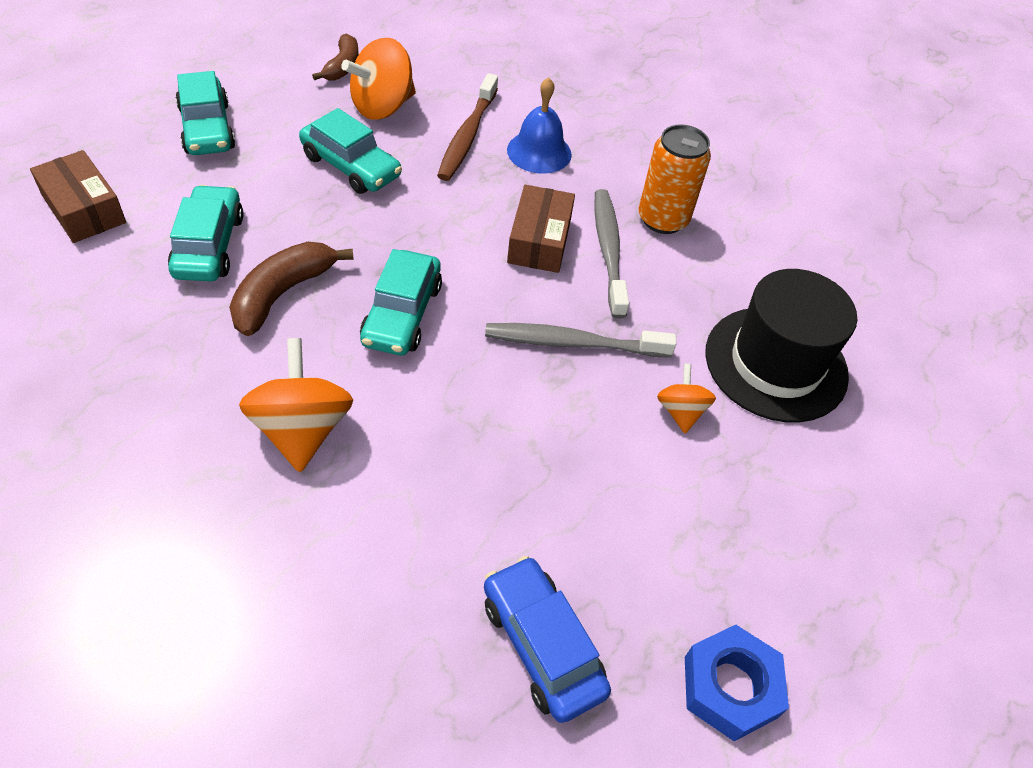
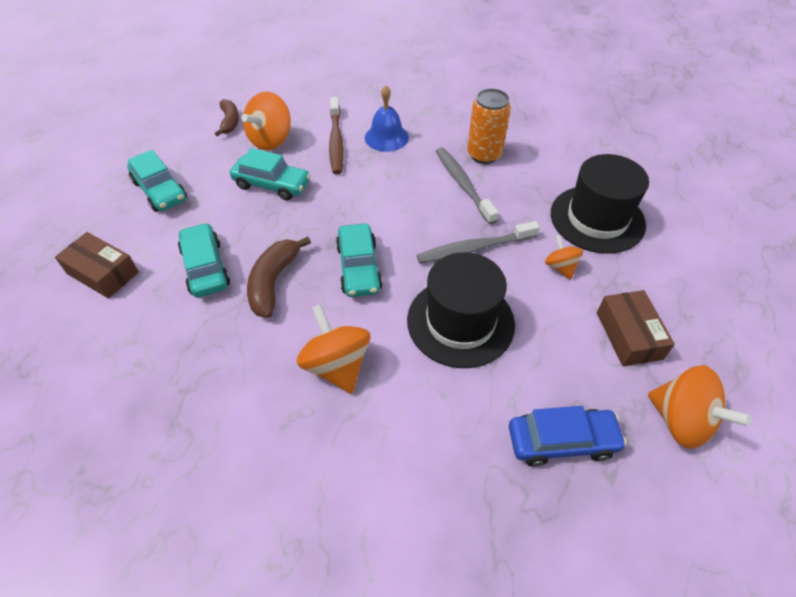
camera: 15 degrees left, 0 degrees up
blue car [484,556,611,723] -> blue car turned 135 degrees clockwise [509,406,627,467]
brown box [507,185,575,273] -> brown box moved to [597,290,675,367]
blue nut [685,625,789,741] -> orange spinning top [648,365,752,449]
none -> black hat [407,252,515,368]

